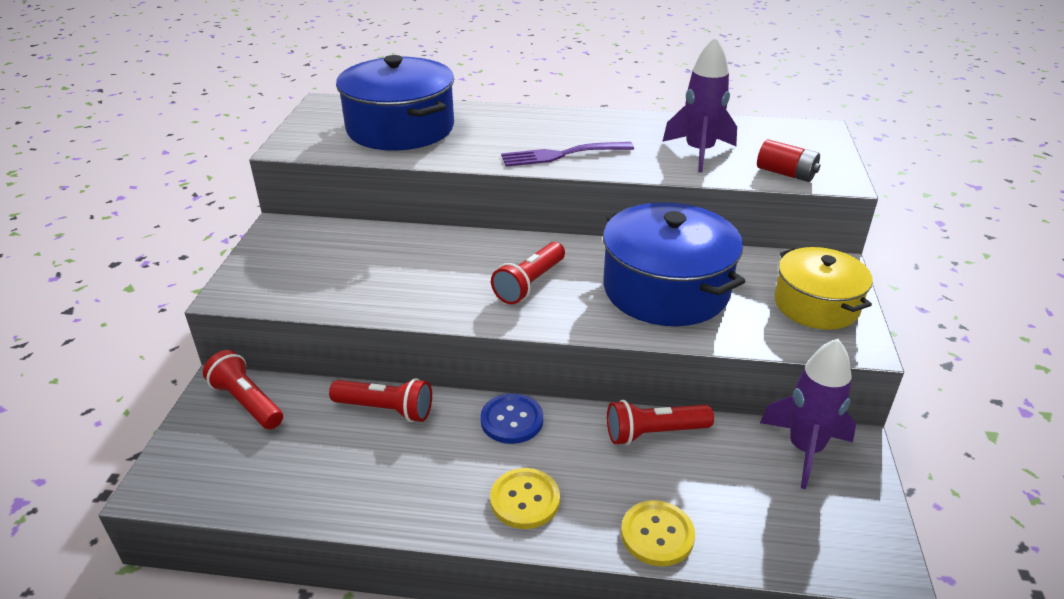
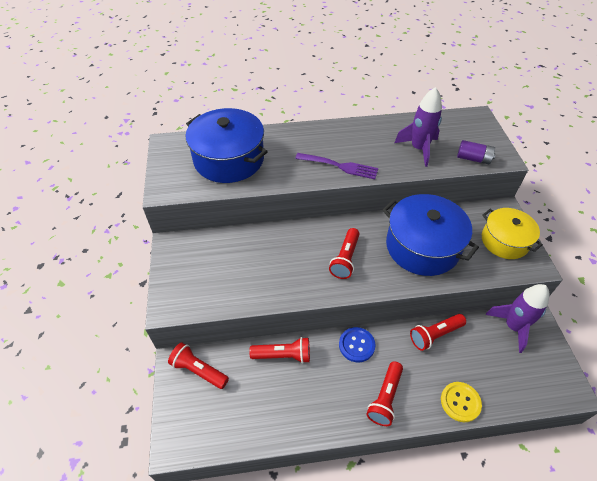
camera: 15 degrees left, 15 degrees up
yellow button [490,468,560,529] -> red flashlight [366,361,403,426]
purple fork [501,142,634,167] -> purple fork turned 135 degrees counterclockwise [295,153,378,179]
red battery [757,139,820,182] -> purple battery [457,140,496,164]

